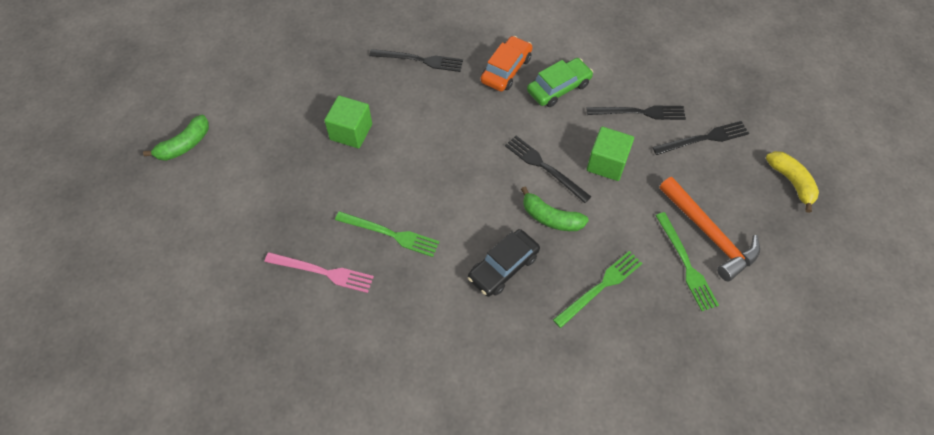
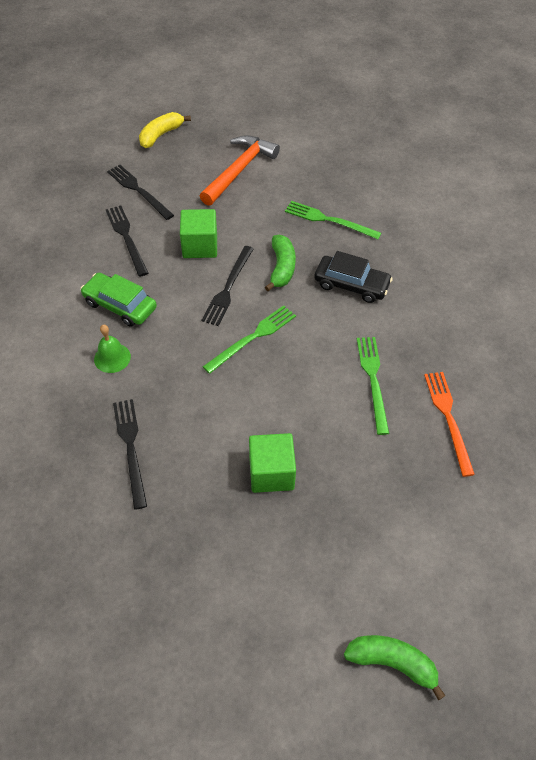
camera: 115 degrees left, 5 degrees down
pink fork [264,252,374,293] -> orange fork [424,372,475,477]
orange car [481,36,533,91] -> green bell [94,325,131,373]
green fork [655,212,719,311] -> green fork moved to [203,305,296,374]

